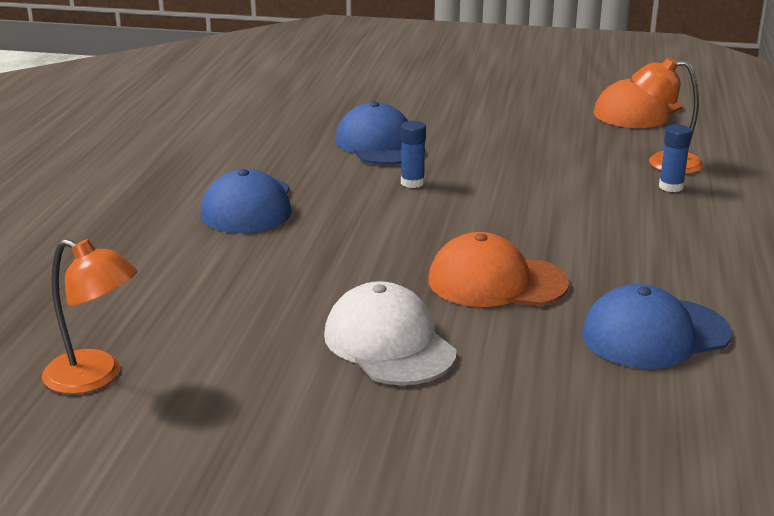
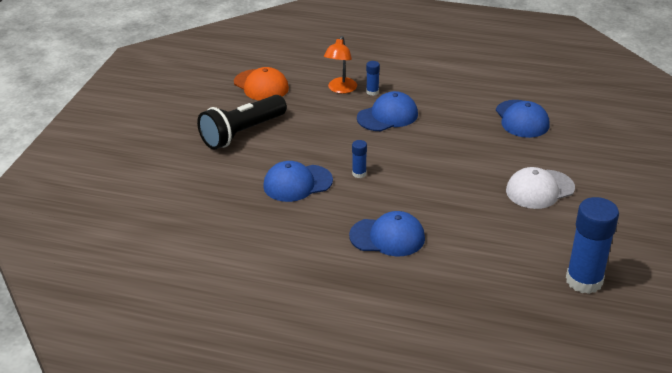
camera: 85 degrees left, 10 degrees up
orange lamp [42,239,138,394] -> blue glue stick [566,197,619,294]
orange cap [428,232,569,307] -> none
none -> black flashlight [197,95,287,149]
none -> blue cap [357,91,418,131]

